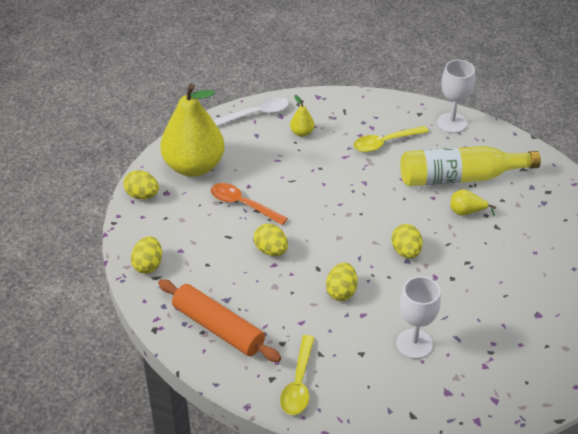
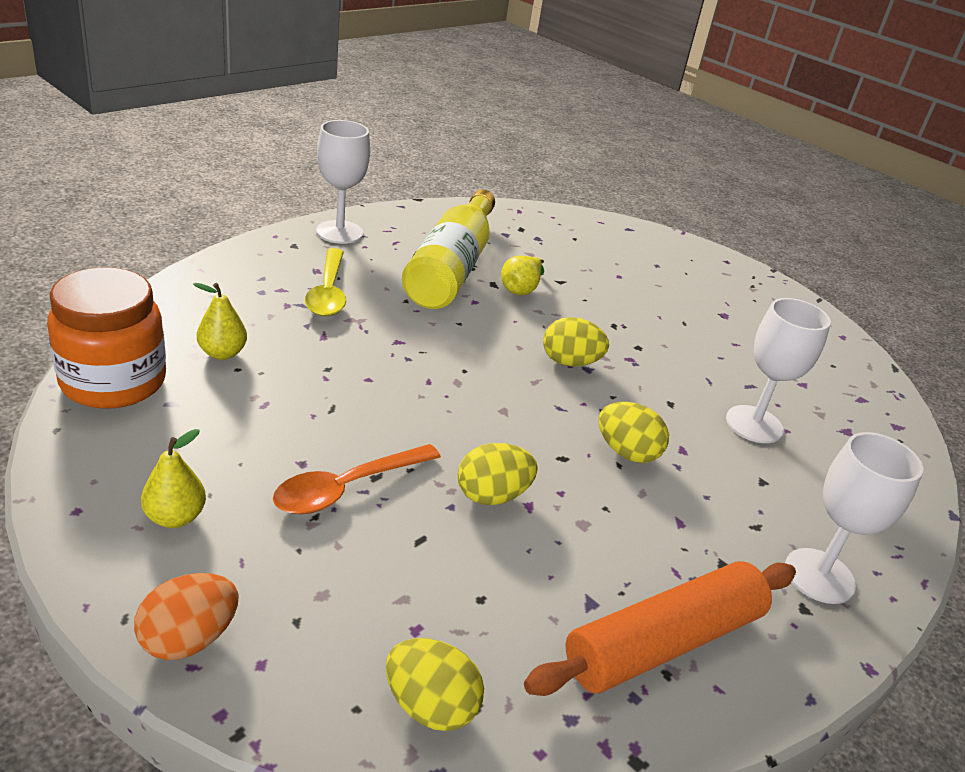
camera: 75 degrees left, 10 degrees down
yellow egg [123,170,159,199] -> orange egg [134,573,239,660]
yellow pear [160,84,225,177] -> yellow pear [141,429,206,528], size x0.40
white spoon [213,97,289,126] -> orange jar [47,267,166,409]
yellow spoon [280,335,315,415] -> white goblet [785,432,923,604]

